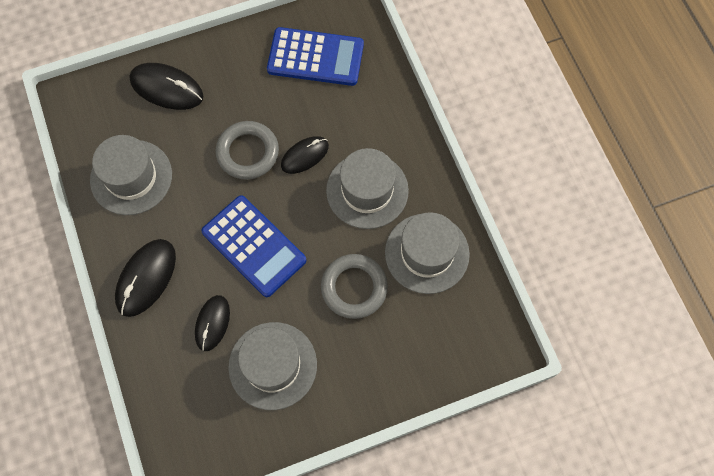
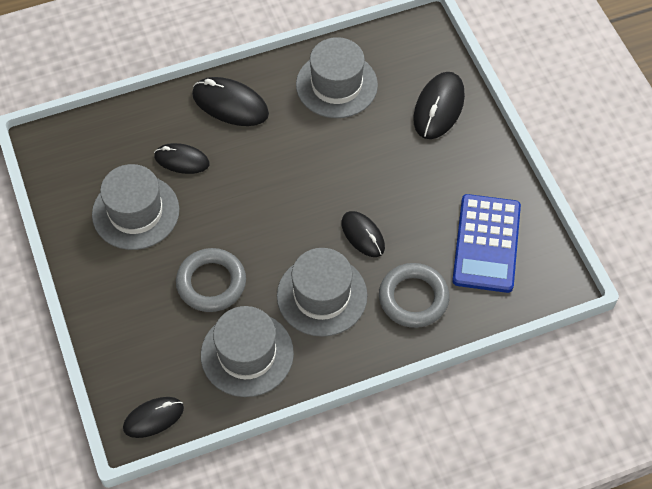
camera: 90 degrees right, 10 degrees down
blue calculator [201,195,306,297] -> none
grey ring [216,121,279,180] -> grey ring moved to [379,263,450,328]
none -> black mouse [123,397,184,438]

